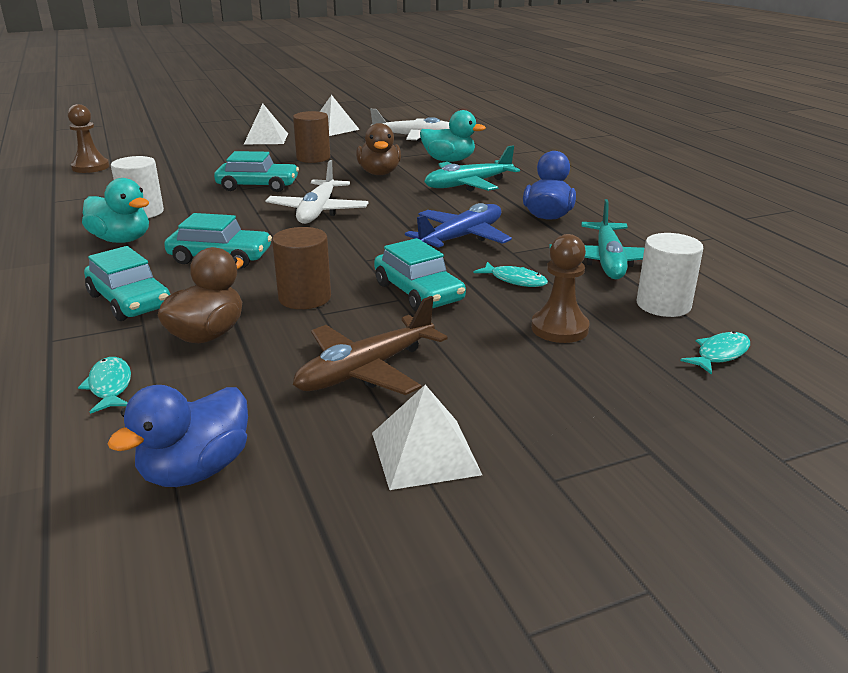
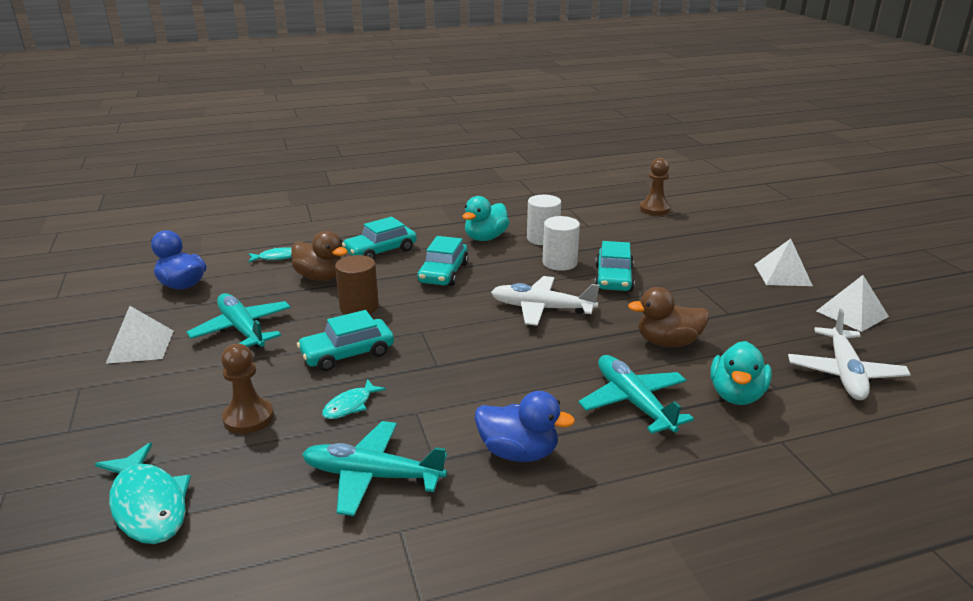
camera: 95 degrees right, 0 degrees up
brown cylinder [293,111,330,163] -> none
brown plane [293,296,448,395] -> turquoise plane [186,293,291,348]
blue plane [405,203,512,249] -> none
white cylinder [637,233,703,317] -> white cylinder moved to [542,216,580,271]
turquoise fish [680,331,750,375] -> turquoise fish [95,442,191,544], size x1.81

